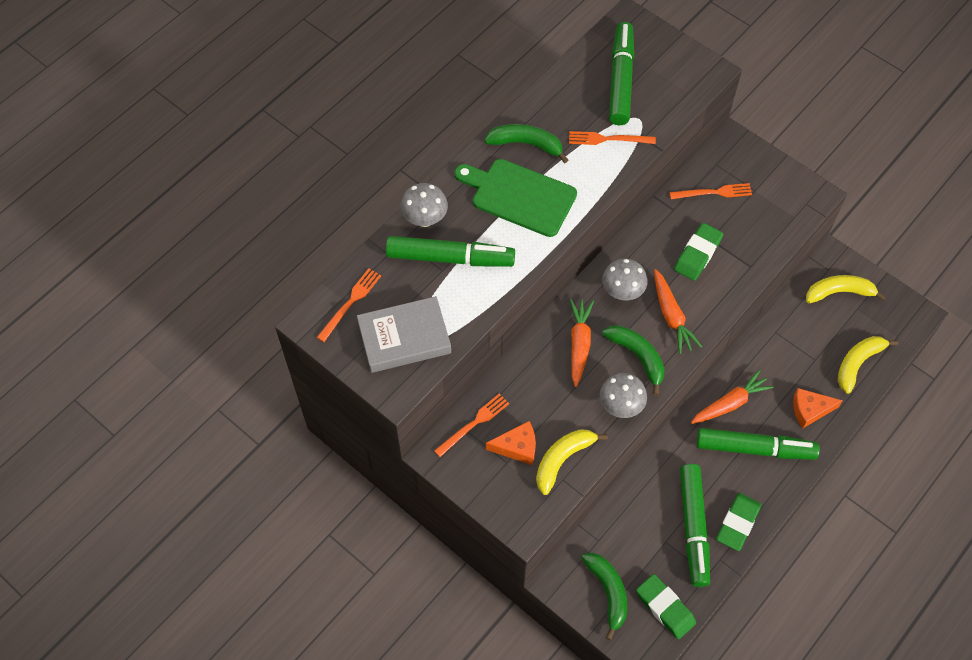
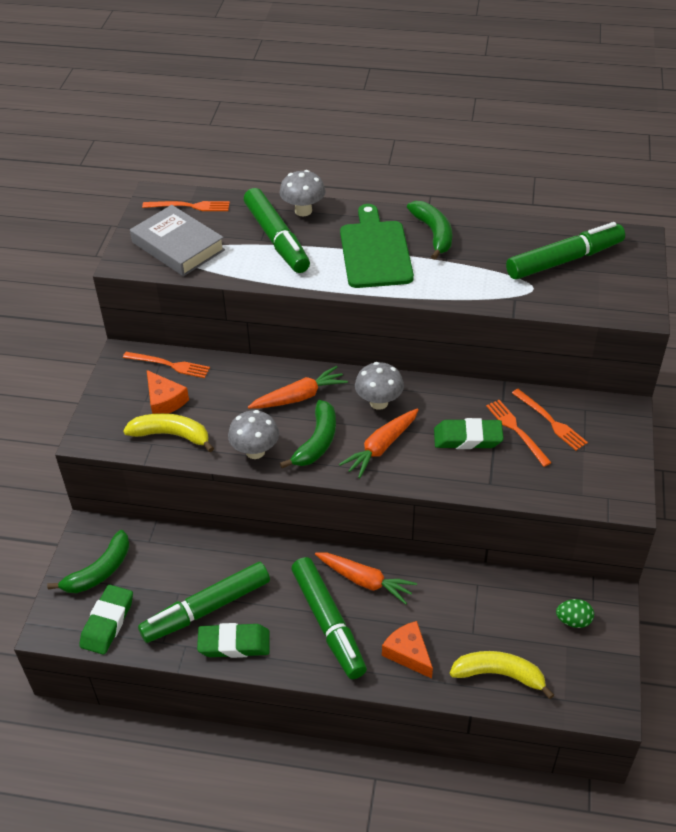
camera: 60 degrees right, 15 degrees down
orange fork [569,131,656,145] -> orange fork moved to [486,400,552,467]
yellow banana [806,275,886,303] -> green egg [556,599,594,628]

